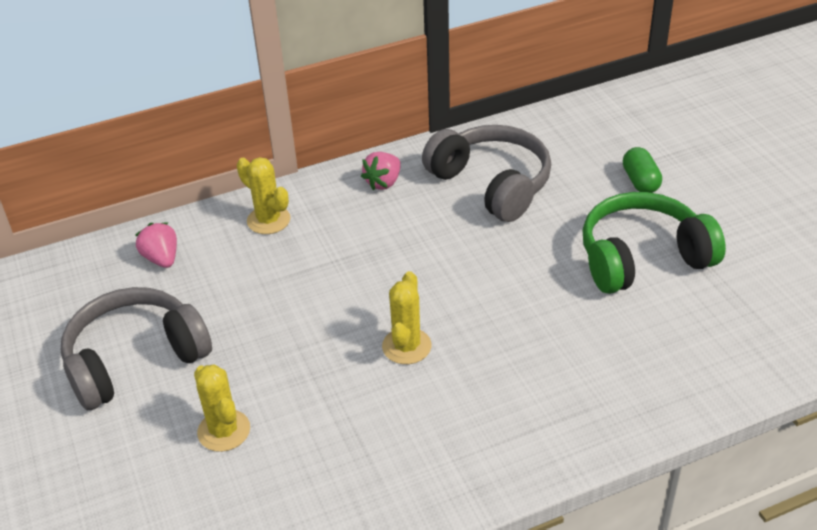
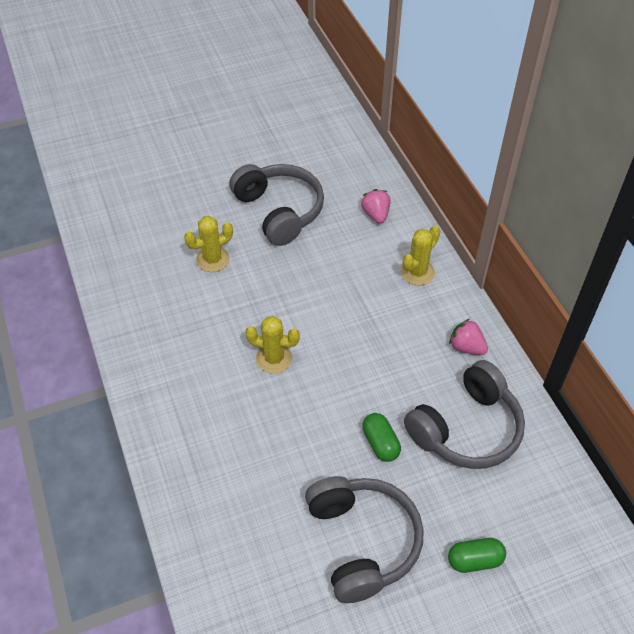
camera: 90 degrees right, 10 degrees up
pink strawberry [135,222,177,268] -> pink strawberry turned 75 degrees counterclockwise [361,189,390,224]
green headphones [583,192,726,294] -> grey headphones [305,476,424,603]
none -> green capsule [362,413,401,462]

